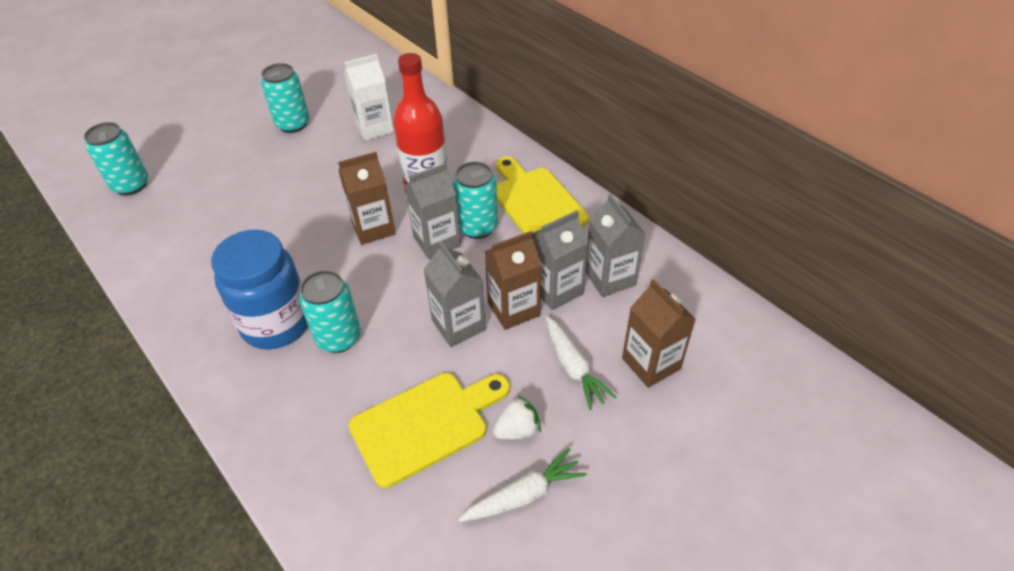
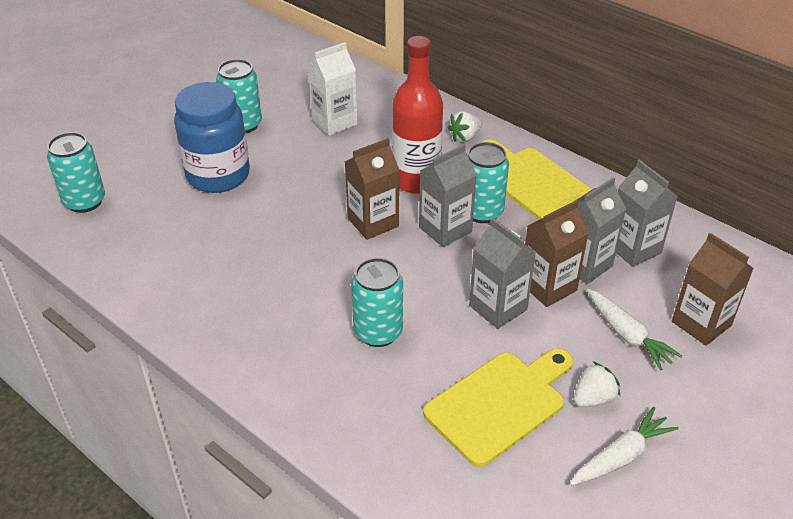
camera: 10 degrees left, 5 degrees down
blue jar [211,230,308,350] -> blue jar moved to [174,82,250,193]
none -> white strawberry [448,111,482,142]

